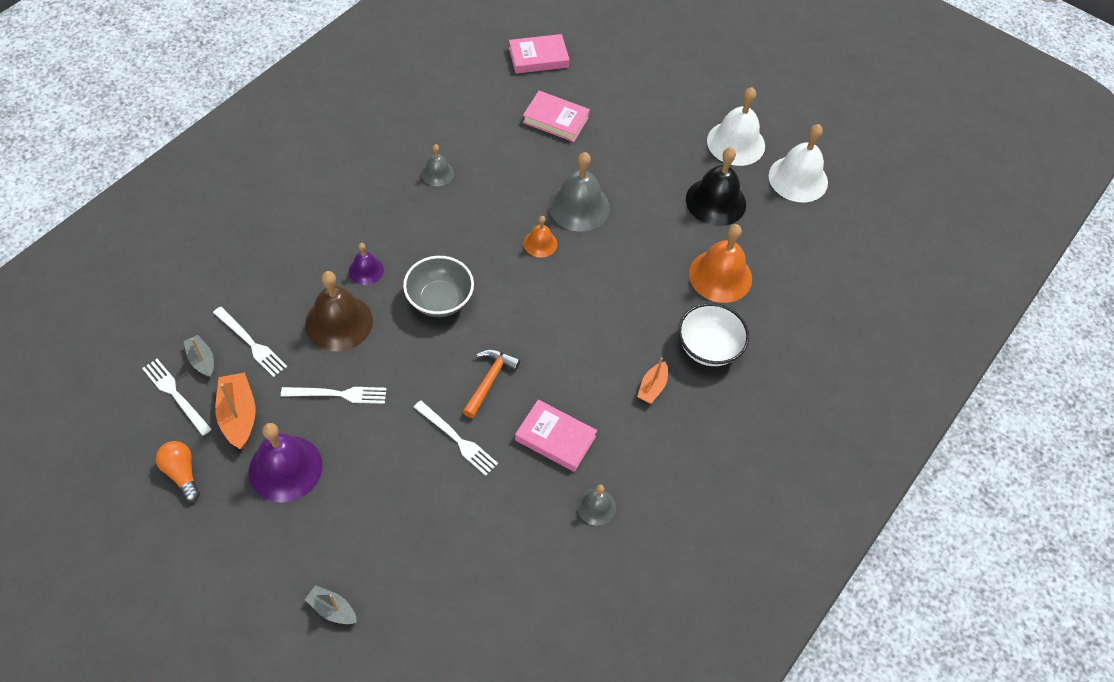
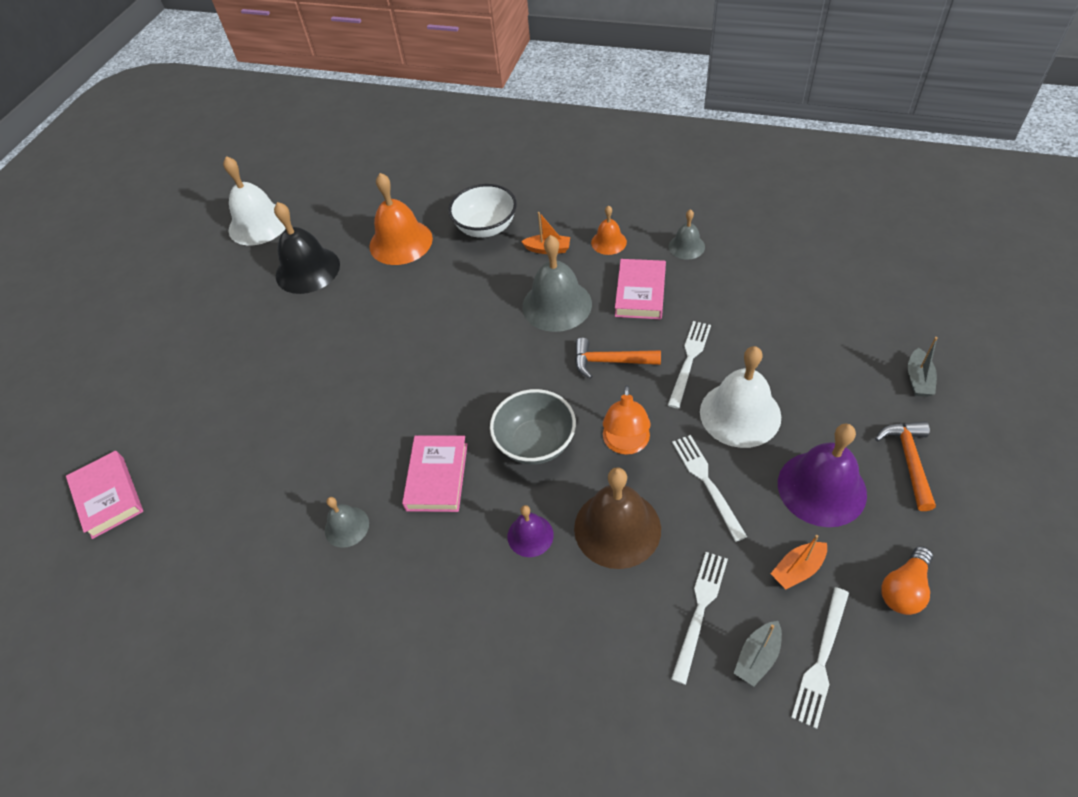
camera: 100 degrees left, 5 degrees down
orange boat [215,372,256,449] -> orange boat [770,535,827,589], size x0.62
pink book [523,91,590,142] -> pink book moved to [402,436,468,512]
orange bell [524,216,557,258] -> orange bell moved to [591,205,627,255]
grey bell [548,152,610,231] -> grey bell moved to [522,235,592,332]
white bell [707,87,765,166] -> white bell moved to [700,346,781,448]
none -> orange lamp [603,385,651,455]
none -> orange hammer [875,421,936,511]

